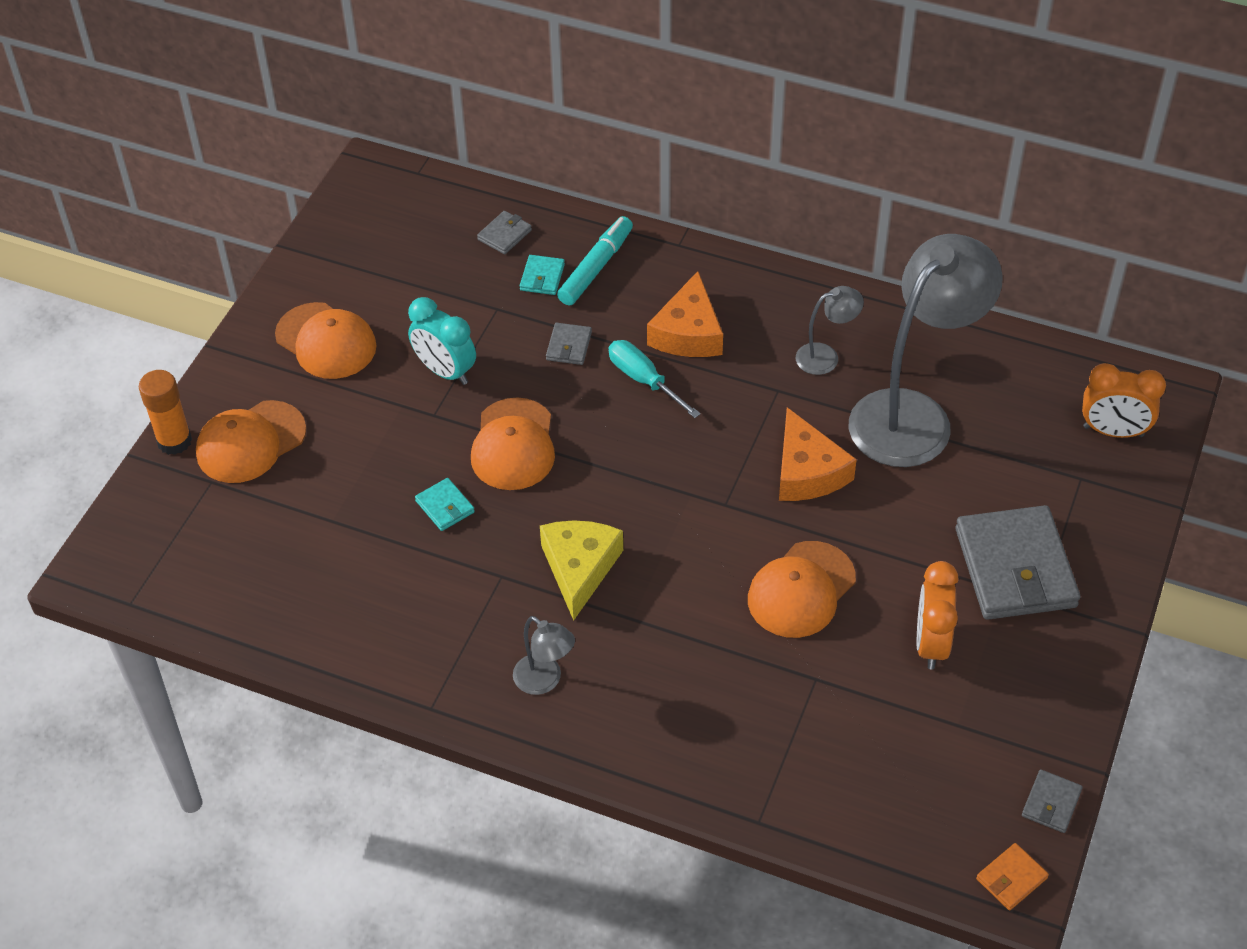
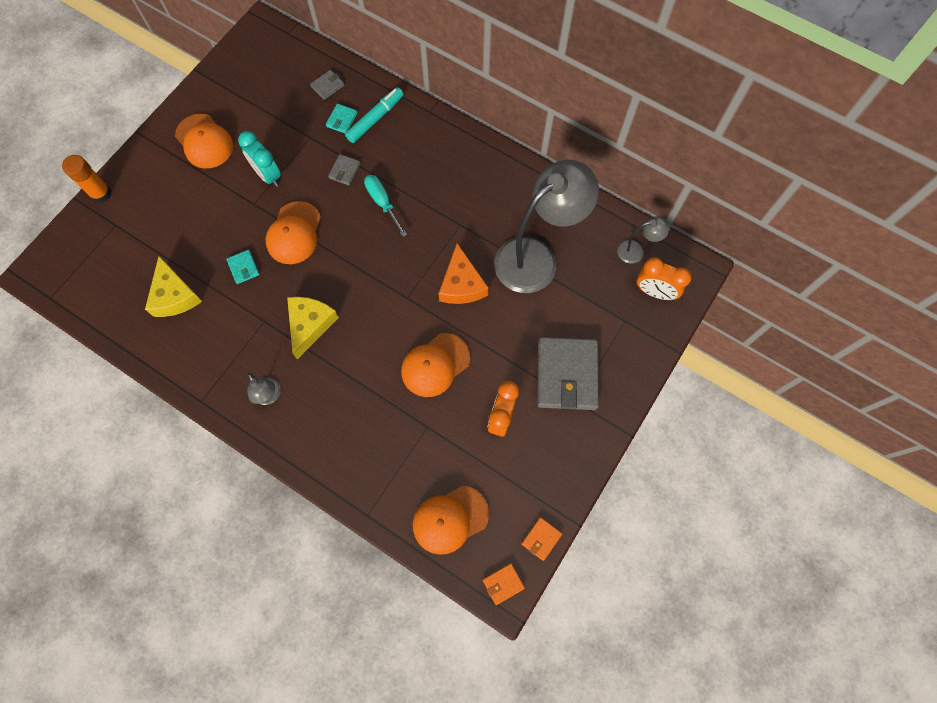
camera: 10 degrees right, 20 degrees up
orange cap [196,400,306,483] -> orange cap moved to [413,486,489,555]
orange cheese [647,271,723,357] -> none
grey lamp [796,286,864,375] -> grey lamp moved to [617,216,670,264]
grey wallet [1022,769,1083,833] -> orange wallet [522,517,562,561]
none -> yellow cheese [145,256,202,317]

